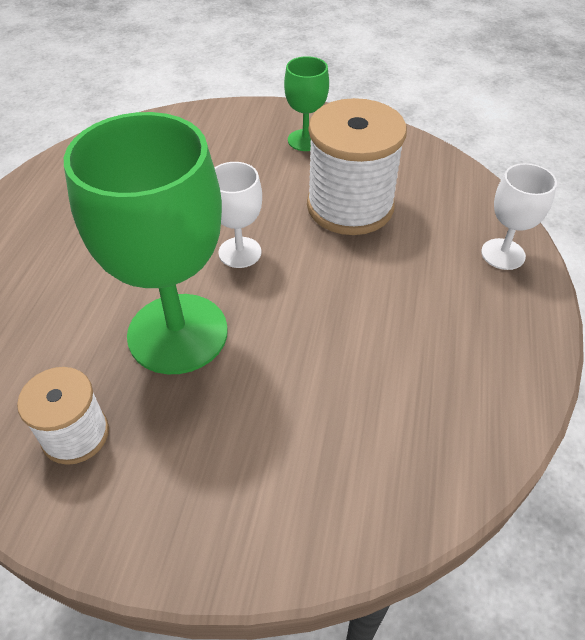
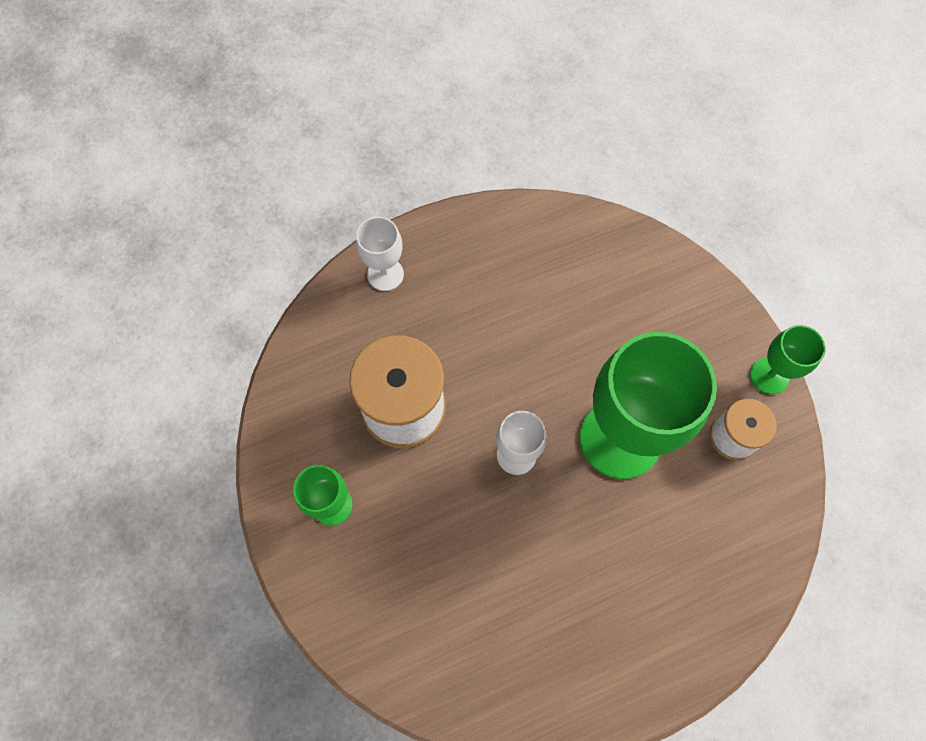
camera: 125 degrees left, 20 degrees up
none -> green goblet [750,325,826,394]

